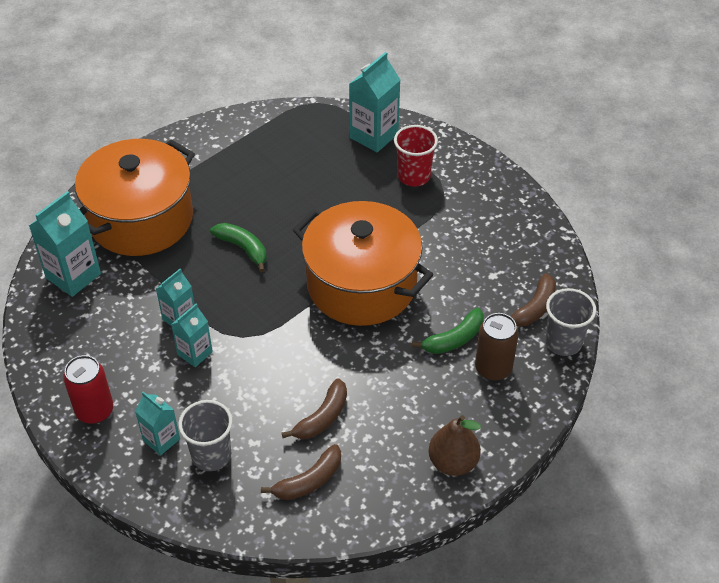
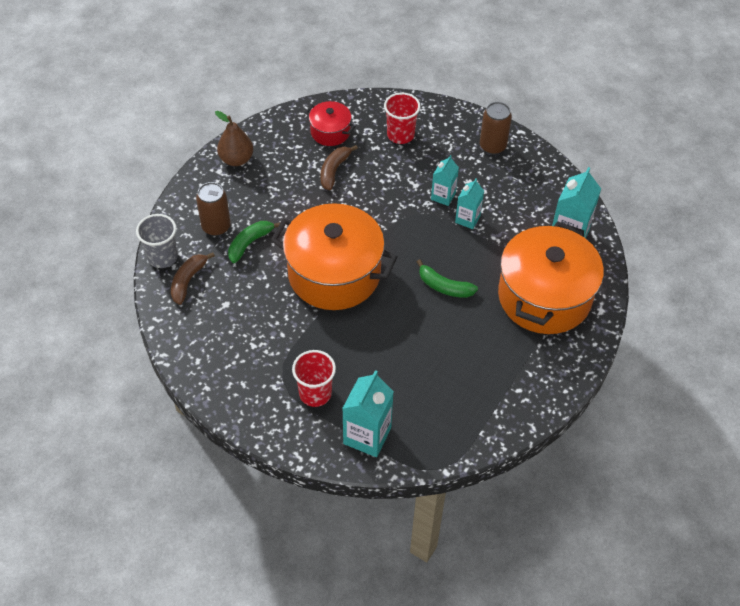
camera: 165 degrees right, 5 degrees up
red can [63,355,114,424] -> brown can [480,102,512,155]
turquoise carton [135,392,180,456] -> none
grey cup [178,400,233,471] -> red cup [384,92,421,144]
brown banana [261,444,341,500] -> red pot [305,101,356,146]

